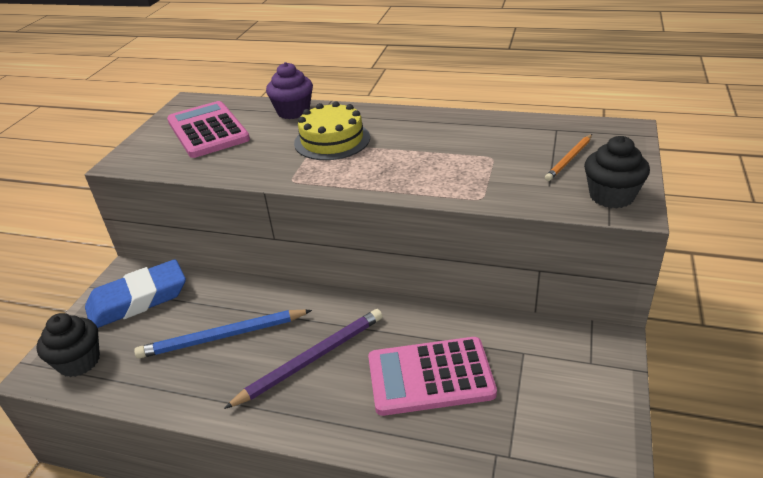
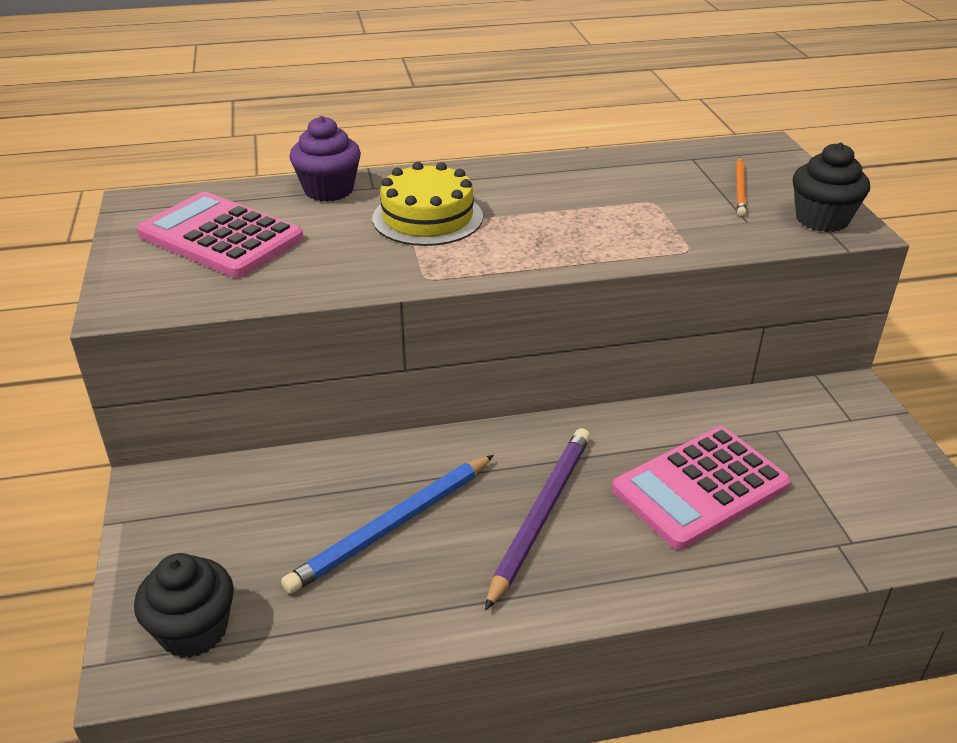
camera: 30 degrees left, 0 degrees up
blue eraser [85,259,186,328] -> none

